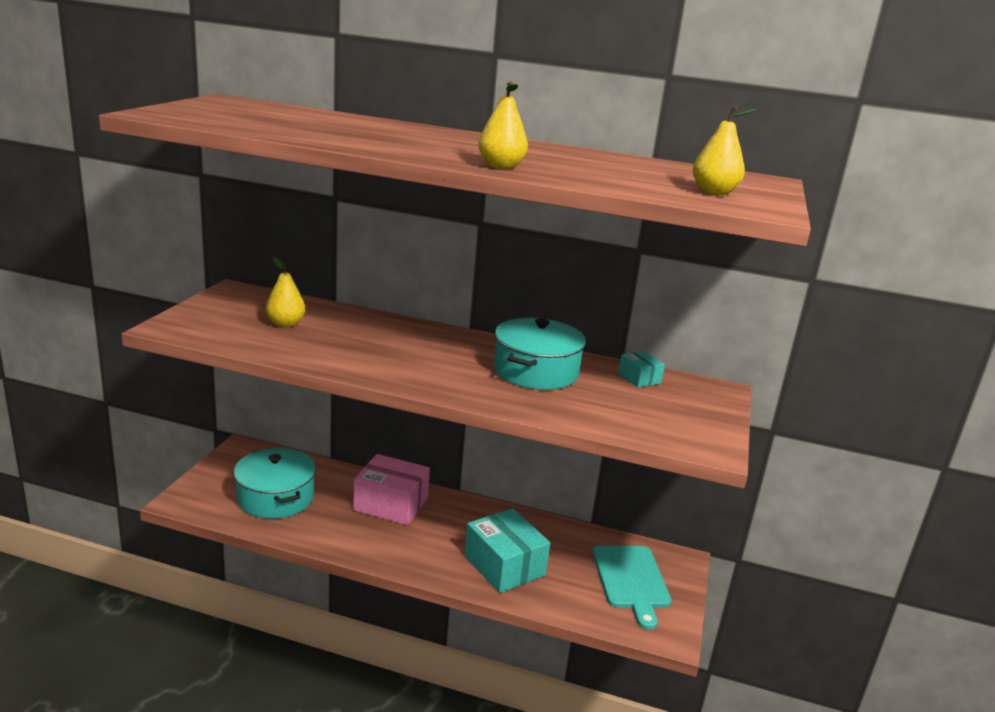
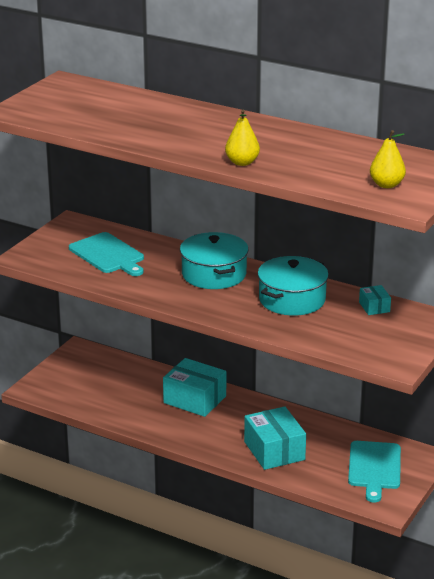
camera: 15 degrees right, 5 degrees up
turquoise pot [234,448,316,519] -> turquoise pot moved to [180,232,248,289]
yellow pear [266,257,305,327] -> turquoise cutting board [69,232,144,276]
pink box [353,454,430,525] -> turquoise box [163,358,226,417]

